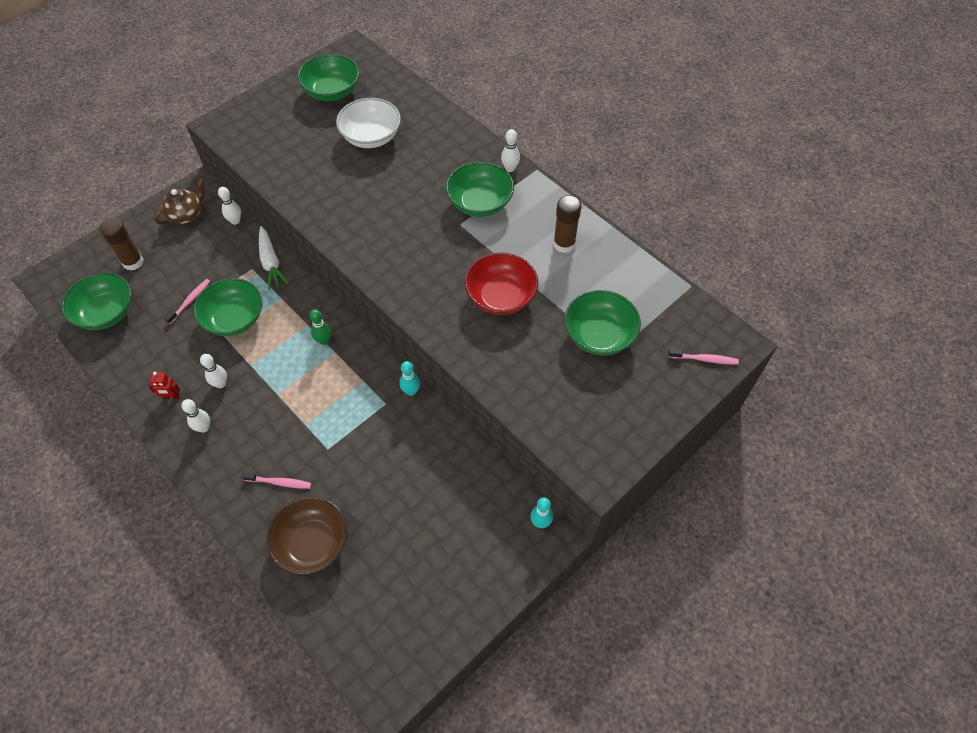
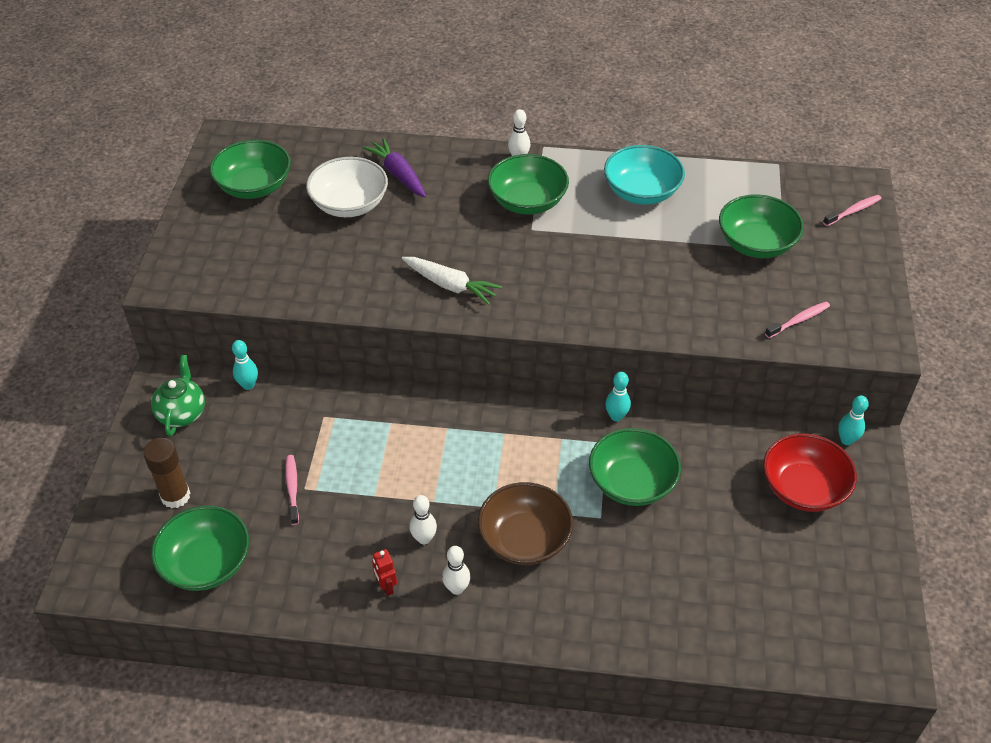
camera: 40 degrees left, 10 degrees down
red robot [148,372,180,399] -> red robot turned 105 degrees clockwise [372,549,397,596]
brown teapot [155,177,205,225] -> green teapot [151,355,205,436]
green bowl [193,278,263,336] -> green bowl moved to [589,428,681,506]
white bowling pin [218,187,241,225] -> turquoise bowling pin [232,340,258,390]
pink toothbrush [242,472,311,489] -> pink toothbrush moved to [765,302,830,338]
white carrot [259,226,289,290] -> white carrot moved to [402,257,502,305]
brown bowl [266,496,347,575] -> brown bowl moved to [478,482,573,565]
green bowling pin [309,309,331,345] -> none
red bowl [464,252,539,315] -> red bowl moved to [763,433,857,512]
brown glue stick [553,195,582,253] -> turquoise bowl [604,145,685,205]
none -> purple carrot [363,138,426,197]

